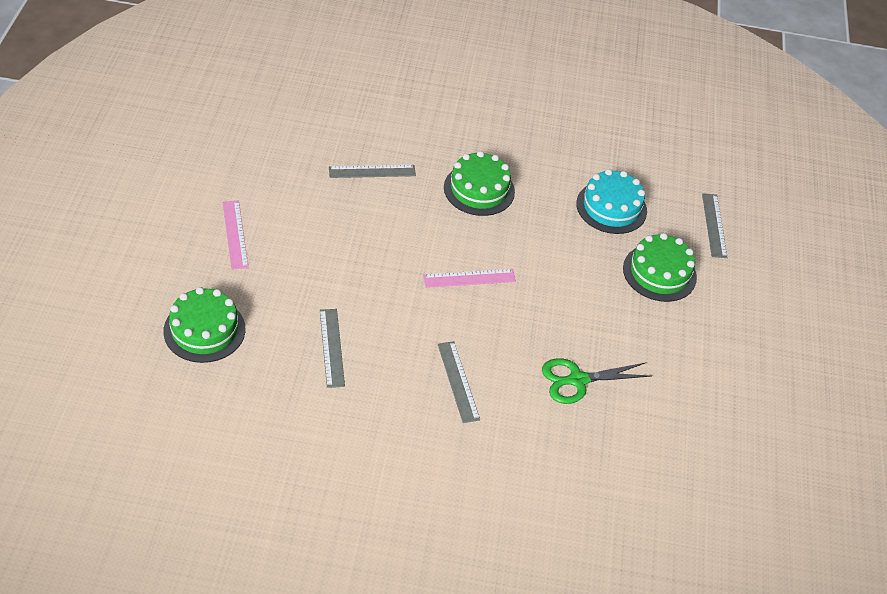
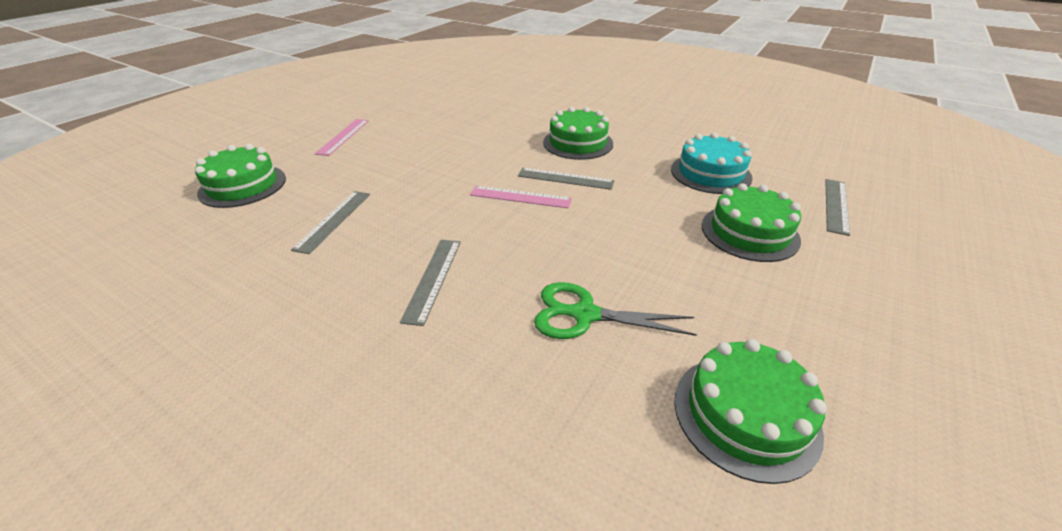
camera: 30 degrees right, 10 degrees down
grey ruler [329,165,416,178] -> grey ruler moved to [518,168,614,190]
none -> green cake [674,339,827,484]

